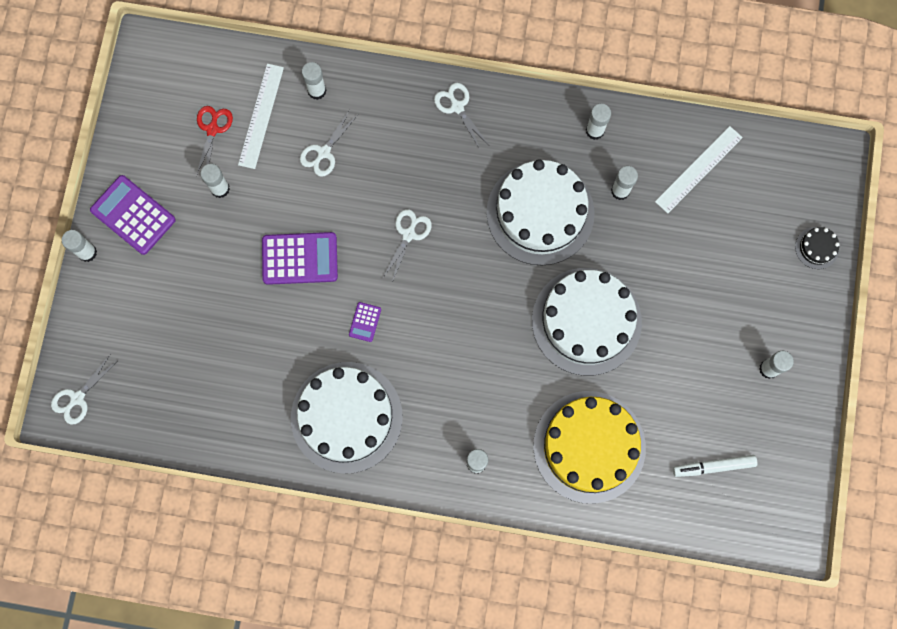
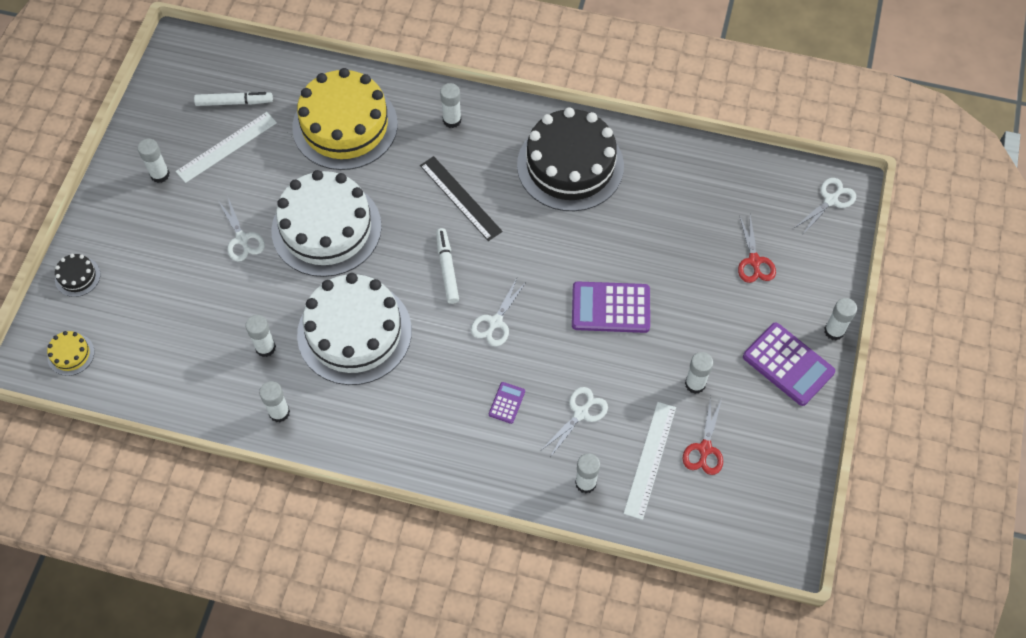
camera: 175 degrees left, 15 degrees down
white cake [291,362,403,474] -> black cake [517,107,624,211]
purple calculator [349,302,381,342] -> purple calculator moved to [489,382,525,424]
white scissors [434,83,488,149] -> white scissors moved to [219,198,265,262]
white ruler [655,126,743,213] -> white ruler moved to [176,112,277,183]
none -> yellow cake [47,331,94,376]
none -> black ruler [420,156,502,241]
none -> white marker [436,228,459,304]
none -> red scissors [738,215,776,283]

